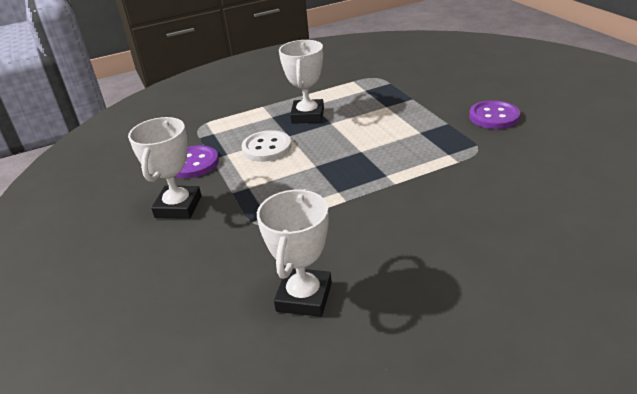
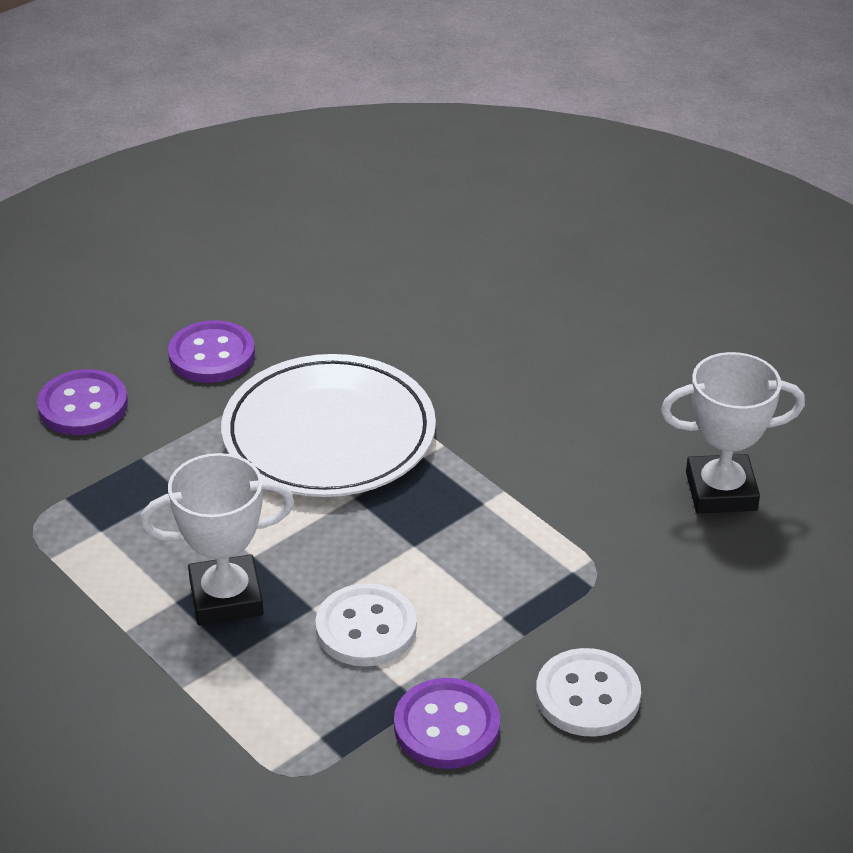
camera: 110 degrees left, 5 degrees up
white trophy [128,117,202,219] -> white button [536,648,641,737]
none -> purple button [37,369,128,435]
none -> white plate [221,354,436,497]

